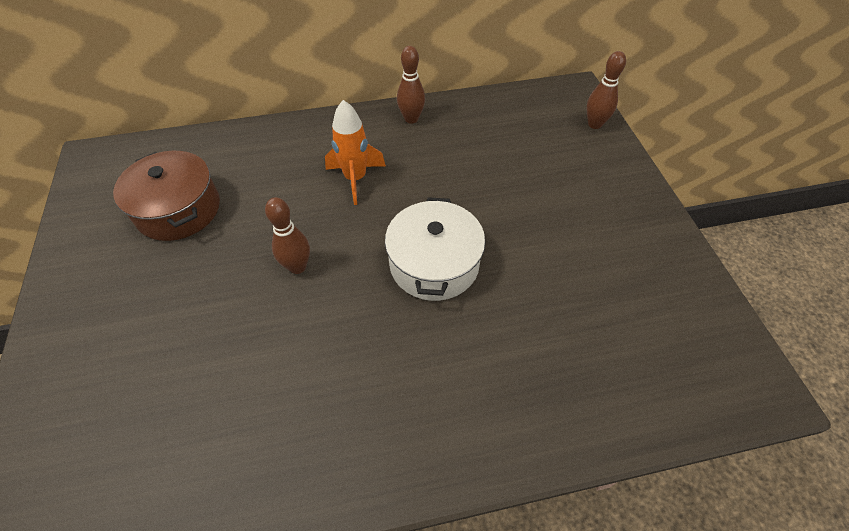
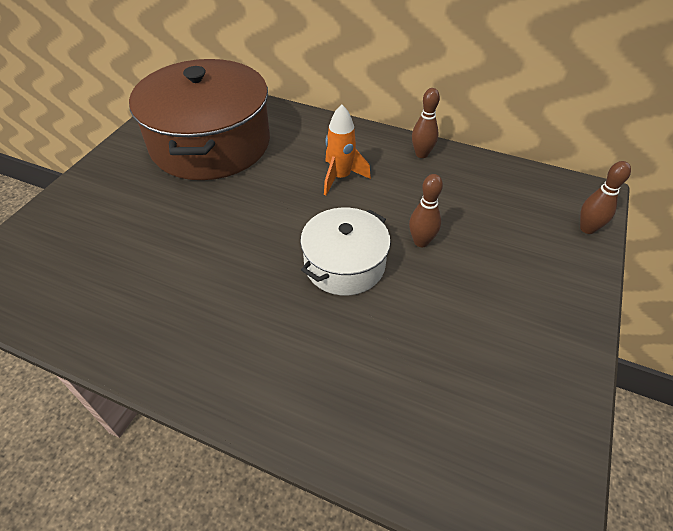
camera: 35 degrees right, 5 degrees down
brown pot [113,151,220,241] -> brown pot [129,59,270,180], size x1.84
brown bowling pin [265,197,310,274] -> brown bowling pin moved to [409,174,443,247]

